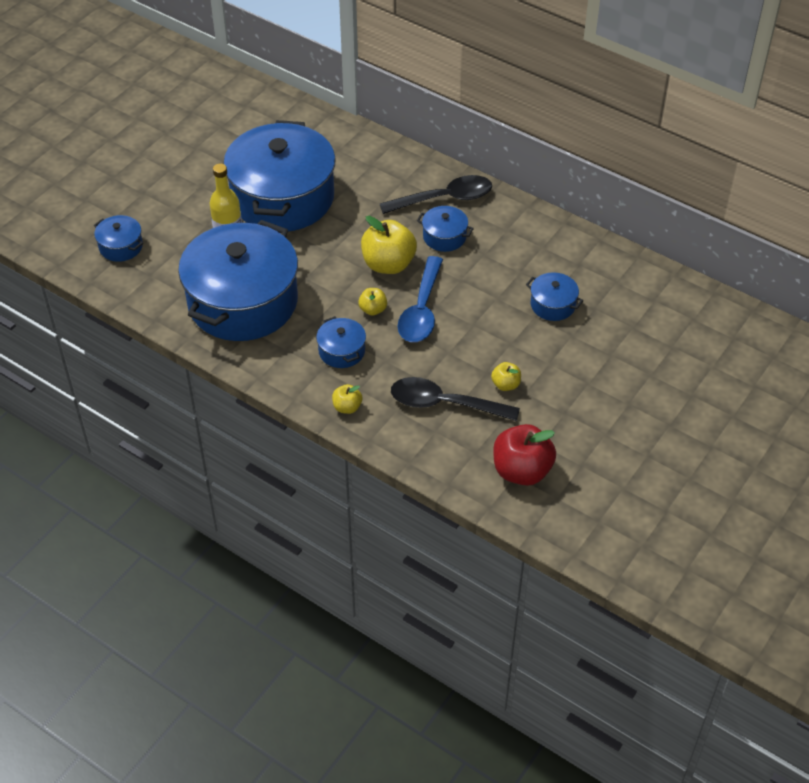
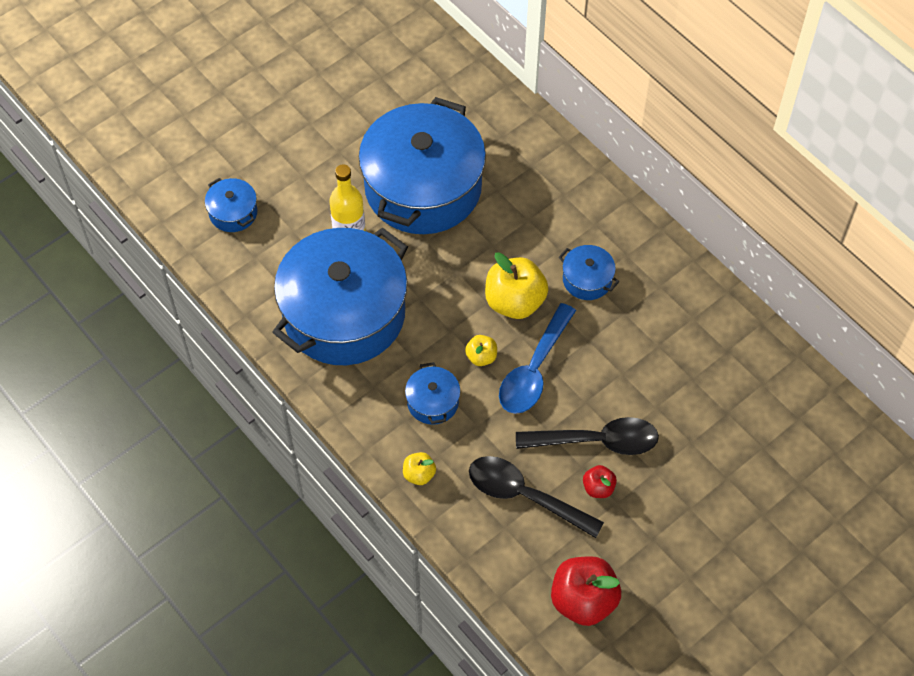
camera: 15 degrees right, 10 degrees up
black spoon [380,175,492,214] -> black spoon moved to [516,417,659,455]
yellow apple [491,362,521,391] -> red apple [583,465,617,498]
blue pot [526,272,583,321] -> none

